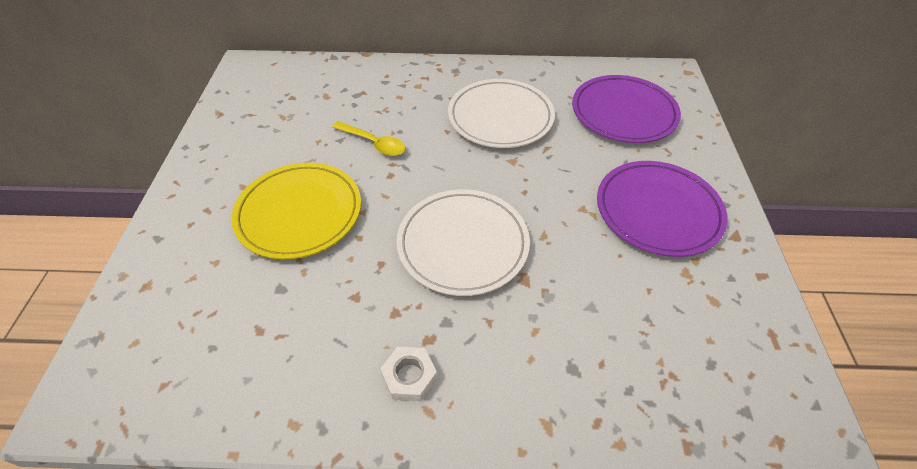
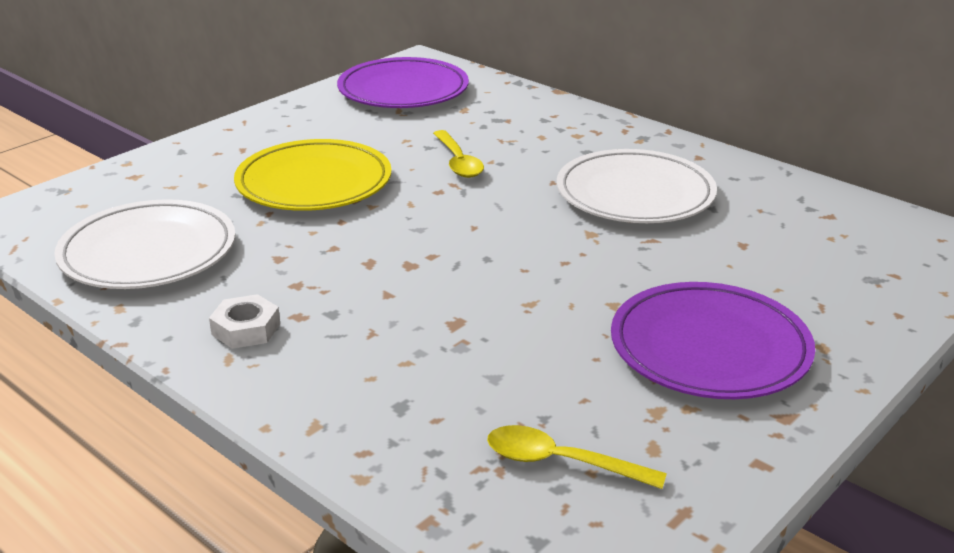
camera: 40 degrees right, 20 degrees down
white plate [396,189,530,296] -> white plate moved to [54,199,235,289]
purple plate [572,75,681,143] -> purple plate moved to [337,57,469,108]
none -> yellow spoon [487,425,667,489]

